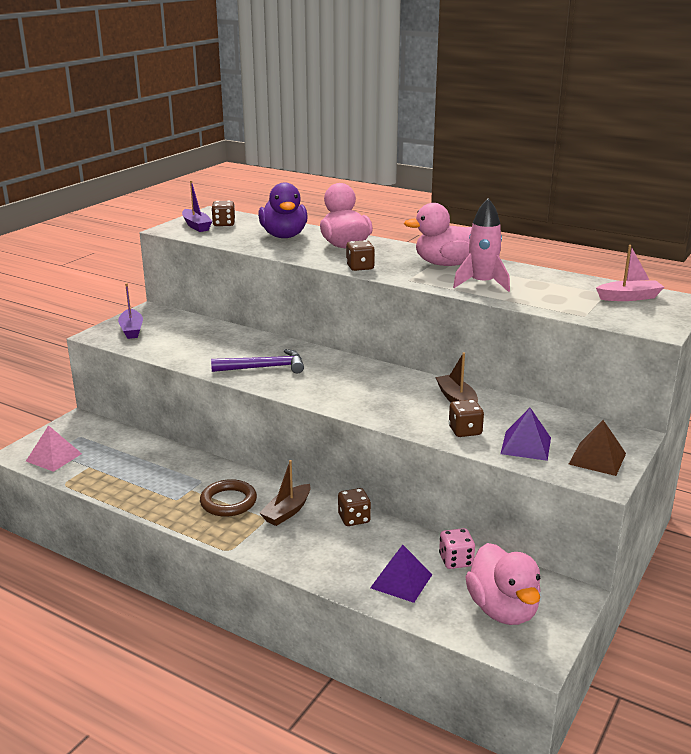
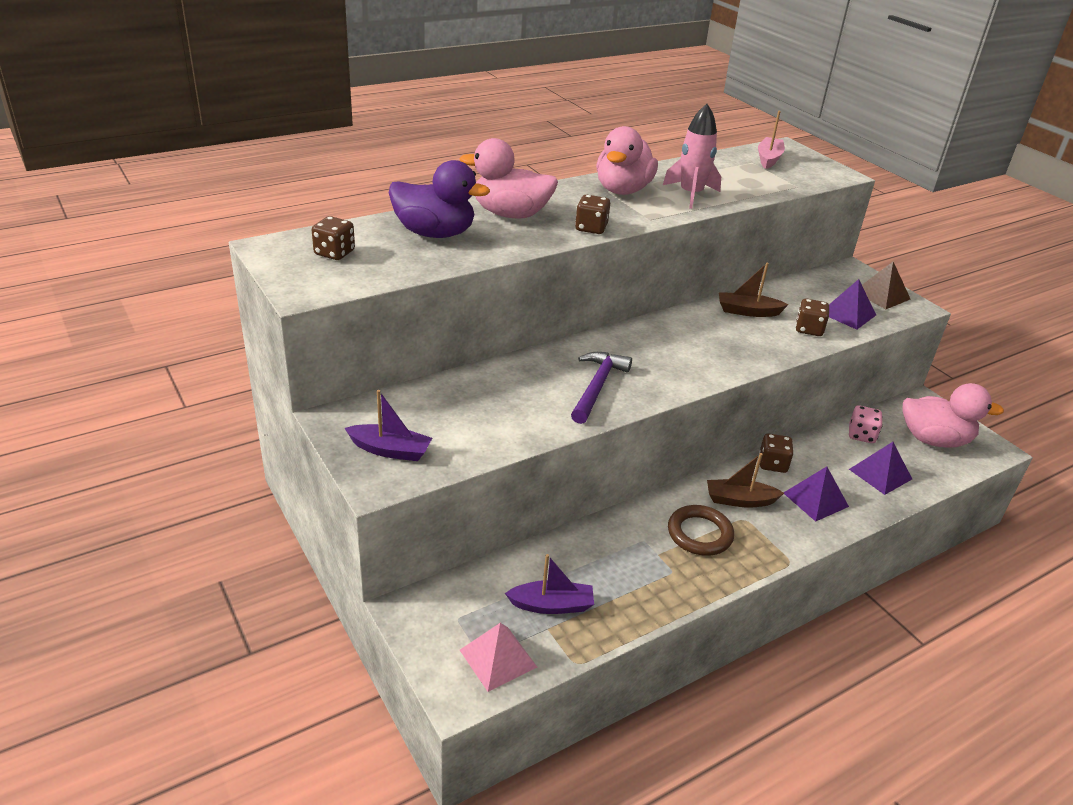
camera: 65 degrees left, 10 degrees up
purple boat [182,181,213,232] -> purple boat moved to [505,554,594,614]
brown boat [259,460,311,526] -> brown boat turned 120 degrees clockwise [707,453,784,508]
none -> purple pyramid [784,467,849,522]

